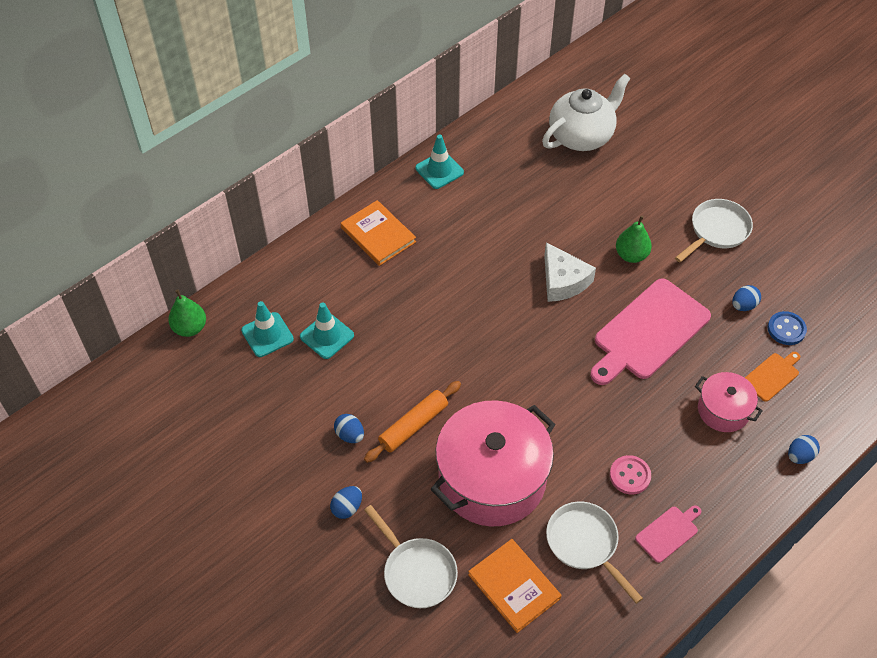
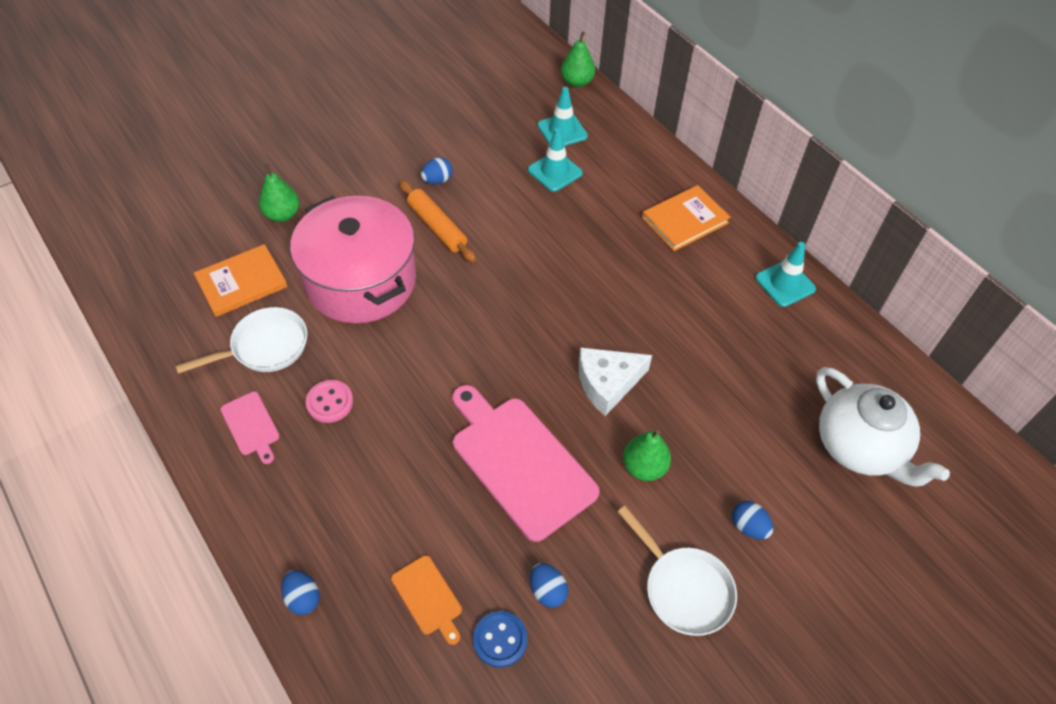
camera: 95 degrees right, 0 degrees up
blue egg [330,486,362,519] -> blue egg moved to [732,501,773,539]
white pan [364,505,458,608] -> green pear [259,164,300,222]
pink pot [695,372,763,432] -> none

